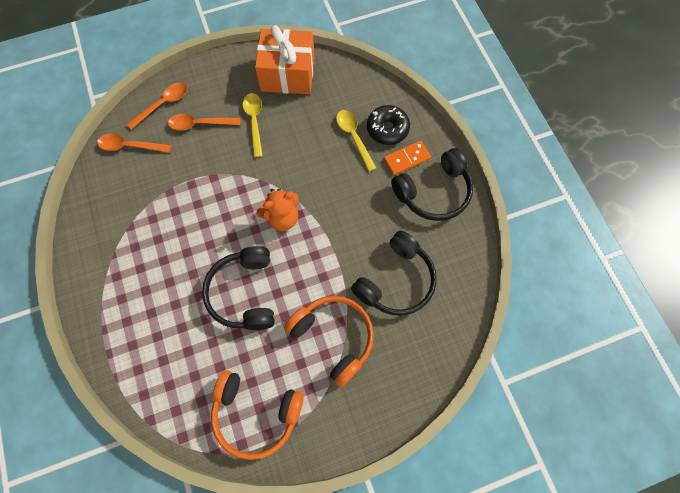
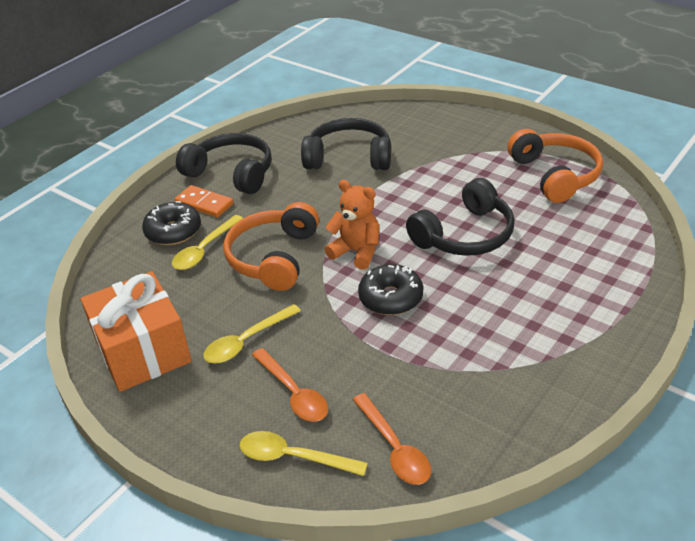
camera: 120 degrees left, 30 degrees down
orange spoon [127,82,187,129] -> yellow spoon [240,431,368,476]
orange headphones [284,296,374,387] -> orange headphones moved to [223,202,319,291]
none -> black donut [358,264,423,315]

